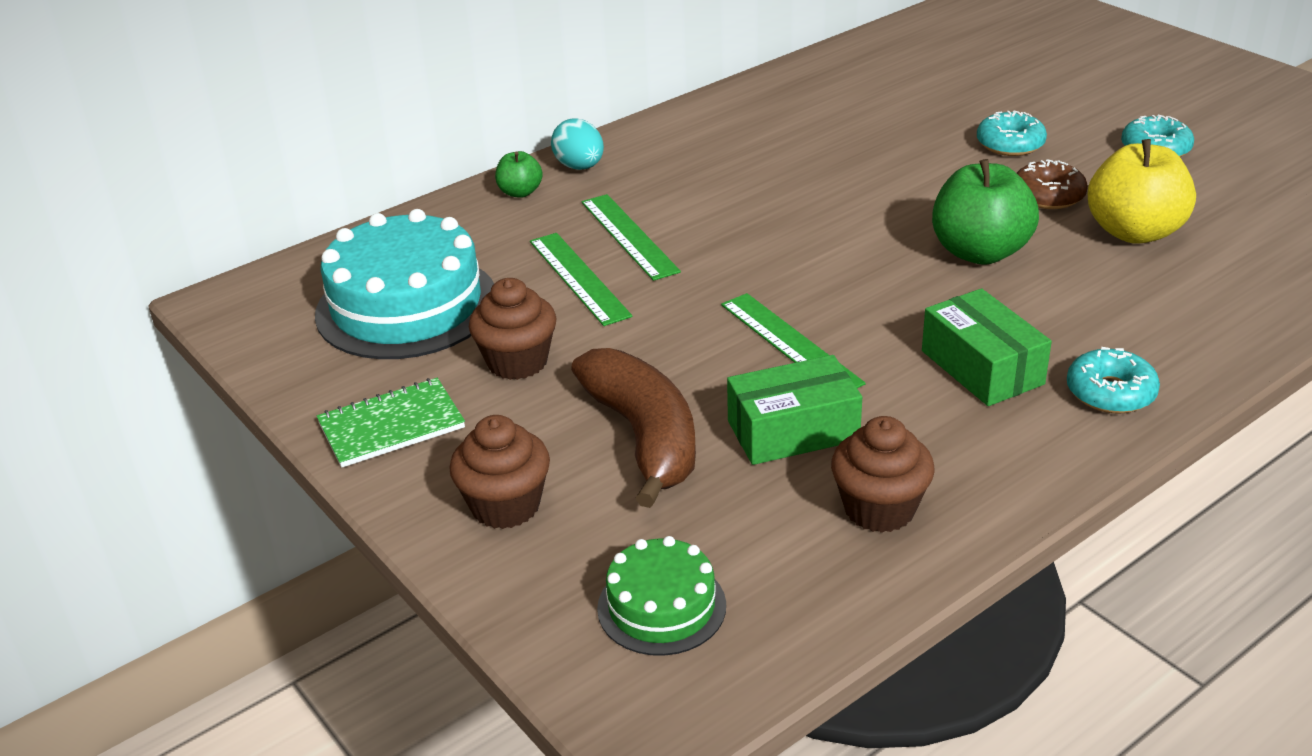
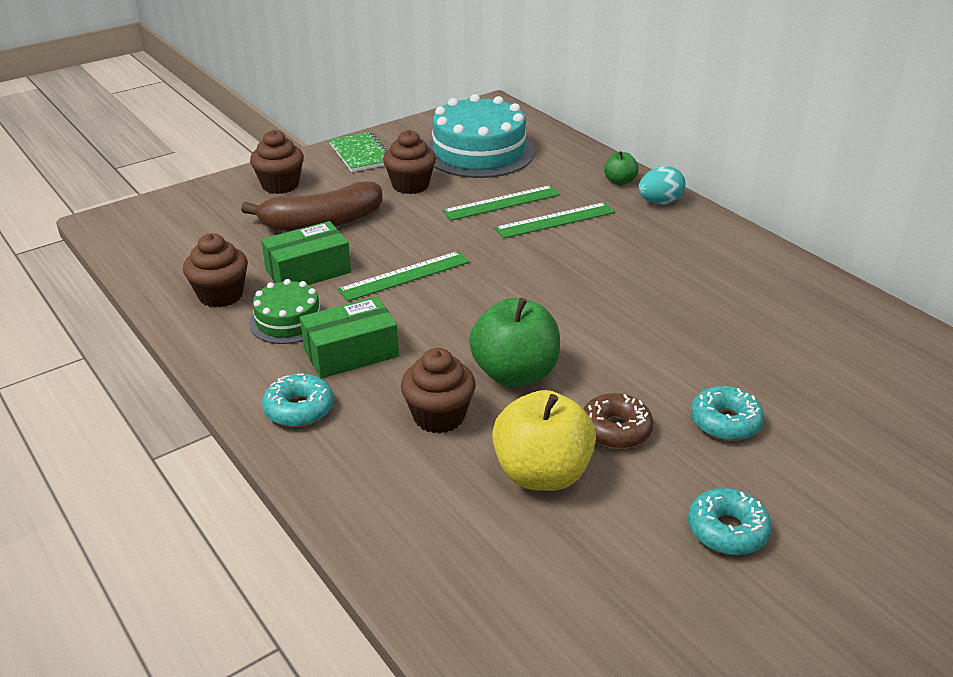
camera: 90 degrees right, 0 degrees up
green cake [597,536,726,656] -> green cake moved to [249,279,325,344]
green box [727,355,862,465] -> green box turned 75 degrees clockwise [261,221,351,285]
none -> brown cupcake [401,348,476,433]

